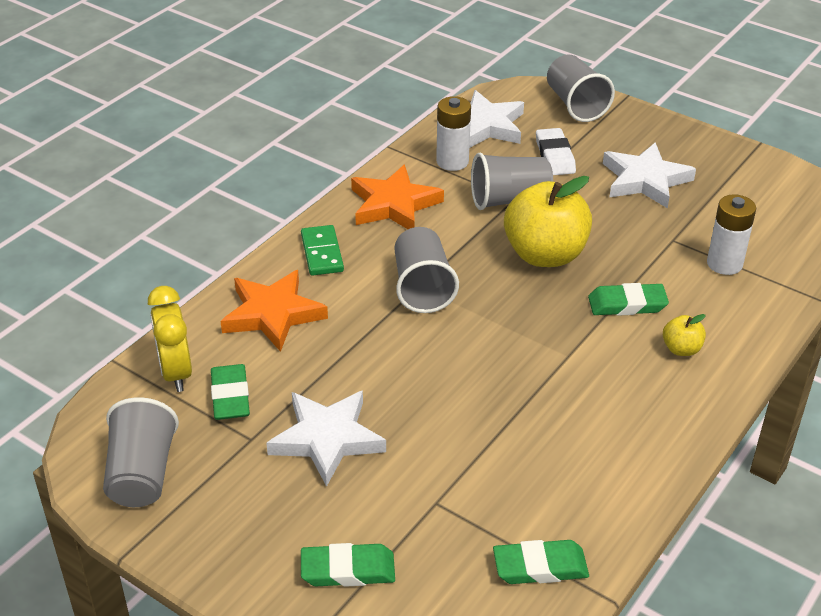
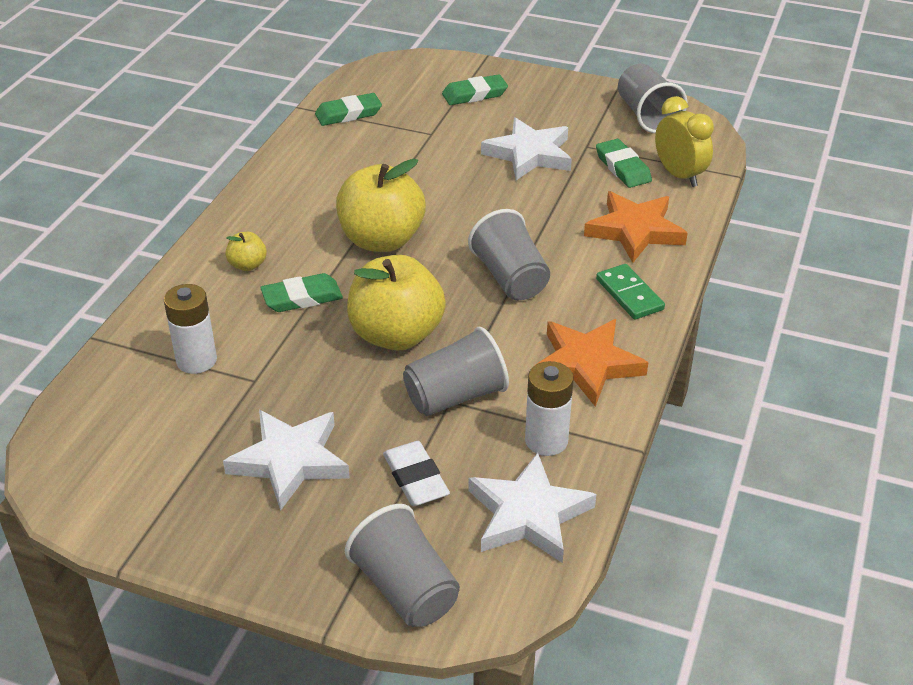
camera: 165 degrees right, 0 degrees up
none -> yellow apple [336,159,426,252]

